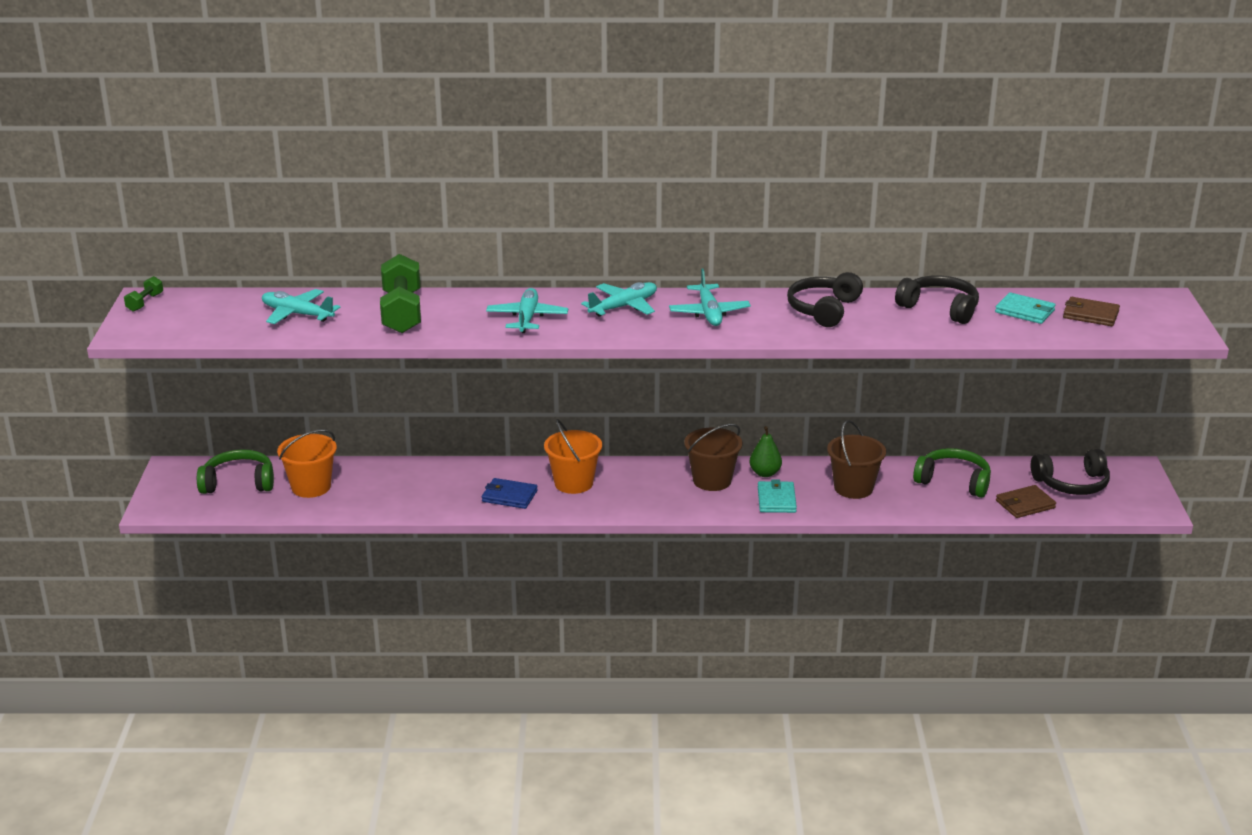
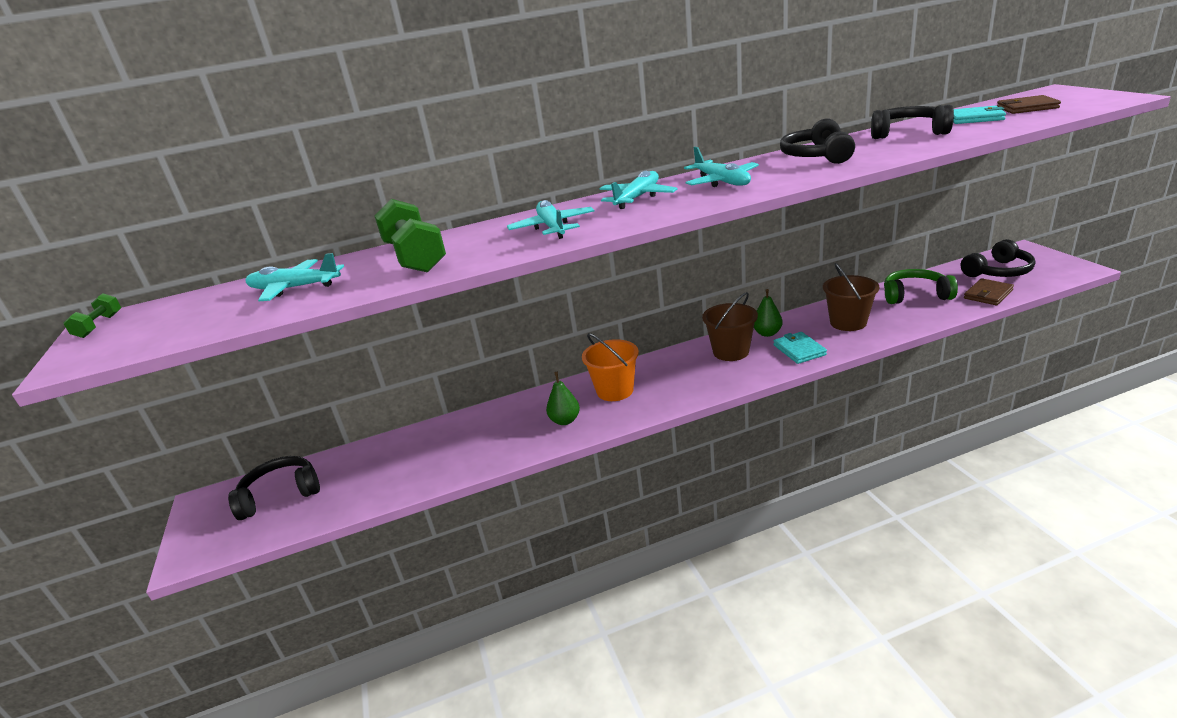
camera: 15 degrees left, 0 degrees up
green headphones [197,450,274,494] -> black headphones [228,456,320,520]
orange bucket [277,429,337,498] -> none
blue wallet [482,478,538,509] -> green pear [546,372,580,425]

